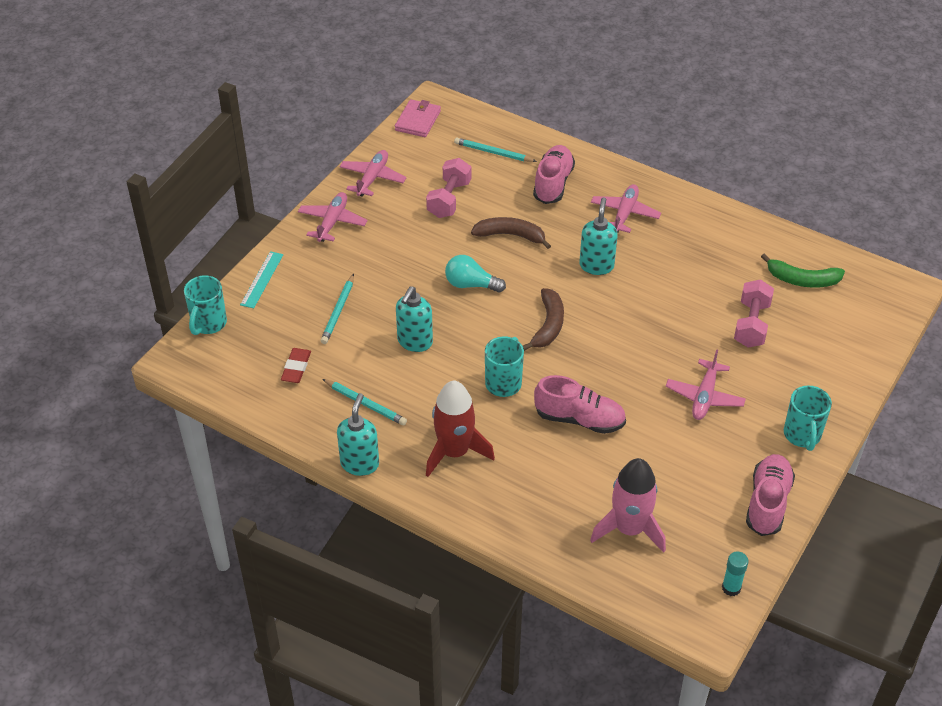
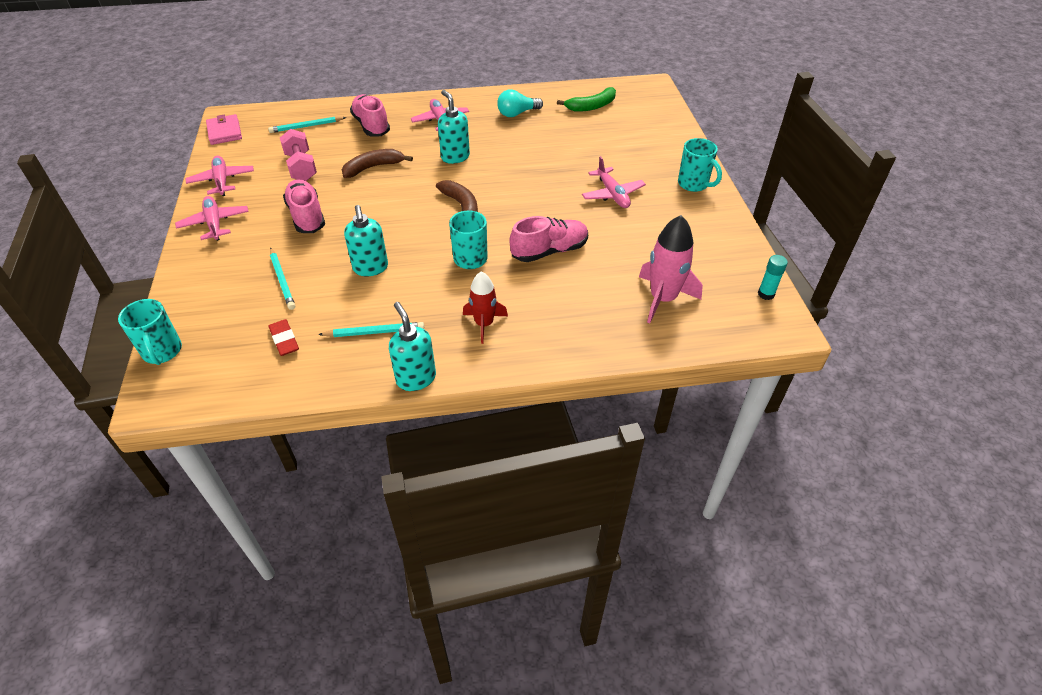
camera: 40 degrees left, 0 degrees up
turquoise ruler [240,251,283,308] -> none
red rocket [426,381,495,477] -> red rocket [463,271,508,344], size x0.66
turquoise light bulb [445,255,506,293] -> turquoise light bulb moved to [497,89,543,117]
pink dumbbell [734,279,774,347] -> none
pink shoe [746,454,795,536] -> pink shoe moved to [283,179,325,233]

